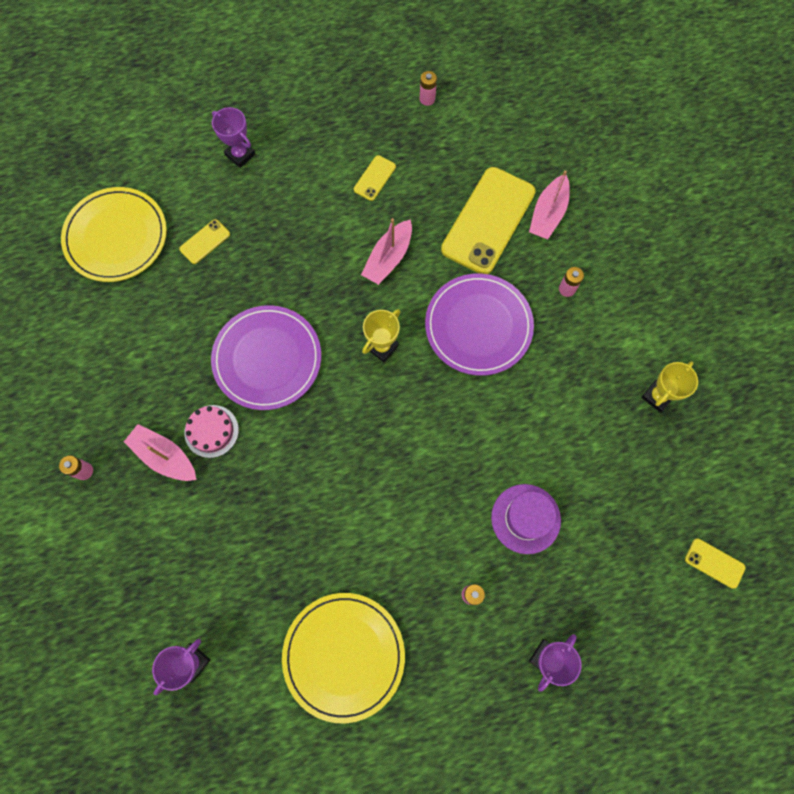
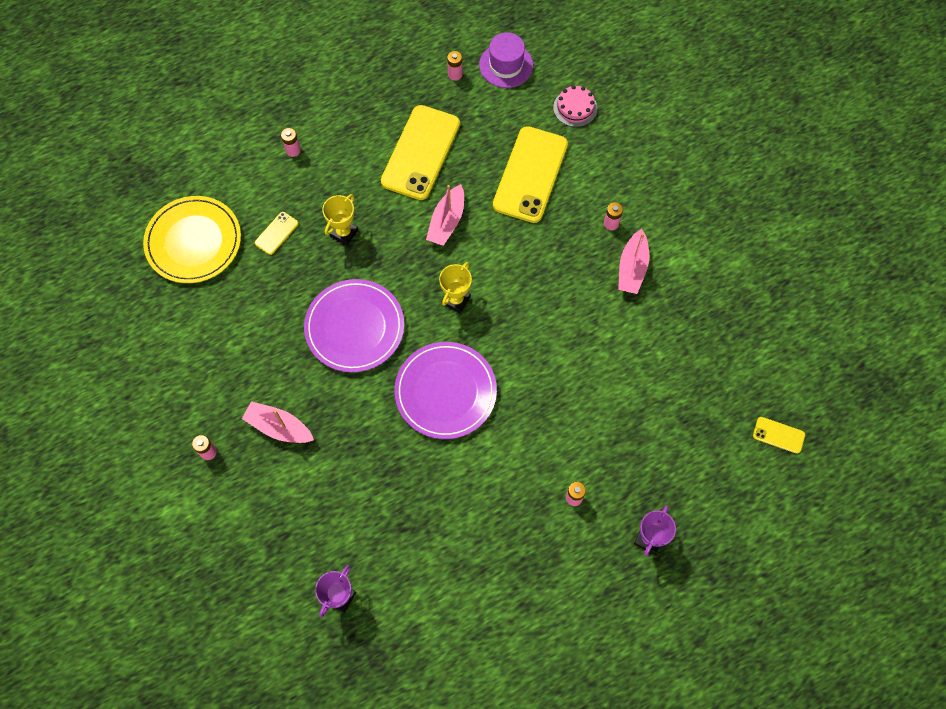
camera: 10 degrees left, 5 degrees down
pink cake [184,405,239,458] -> pink cake moved to [553,85,597,127]
purple trophy [212,107,255,168] -> pink battery [281,128,301,157]
yellow plate [282,593,405,723] -> none
yellow phone [354,155,396,201] -> yellow phone [381,105,460,200], size x2.28
purple plate [425,273,534,376] -> purple plate moved to [394,342,497,439]
purple hat [491,484,561,554] -> purple hat moved to [479,32,533,88]
pink boat [529,170,570,239] -> pink boat moved to [618,229,649,294]
yellow trophy [641,361,698,413] -> yellow trophy moved to [322,194,358,246]

